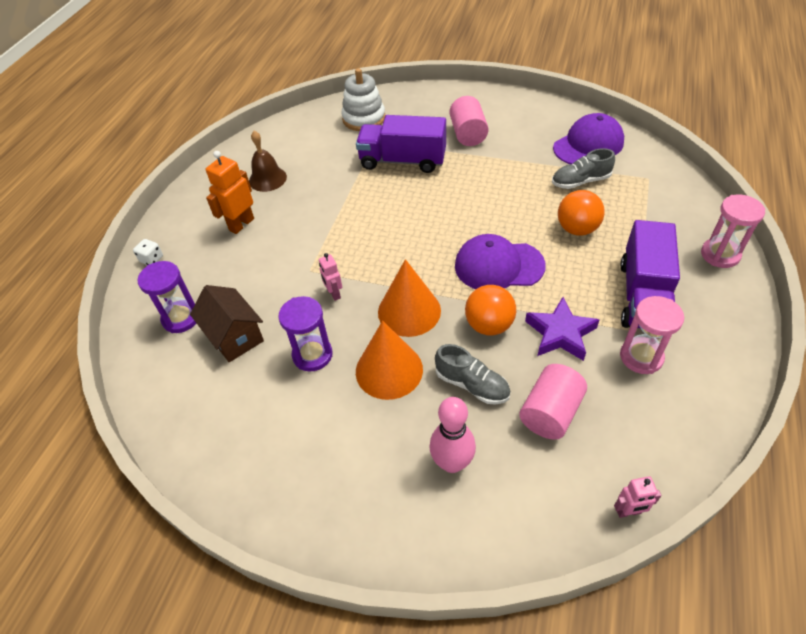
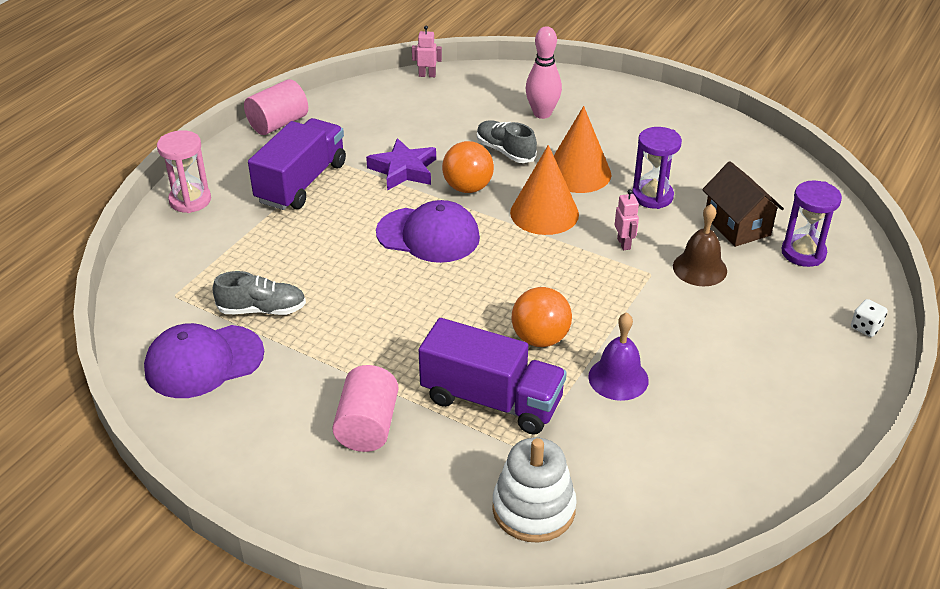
camera: 170 degrees left, 10 degrees down
orange robot [206,151,254,234] -> none
brown bell [249,131,287,192] -> brown bell moved to [673,204,727,286]
pink cylinder [519,364,587,440] -> pink cylinder moved to [244,79,308,135]
orange ball [558,190,605,235] -> orange ball moved to [511,287,572,347]
pink hourglass [620,296,684,374] -> none
none -> purple bell [588,312,649,401]

